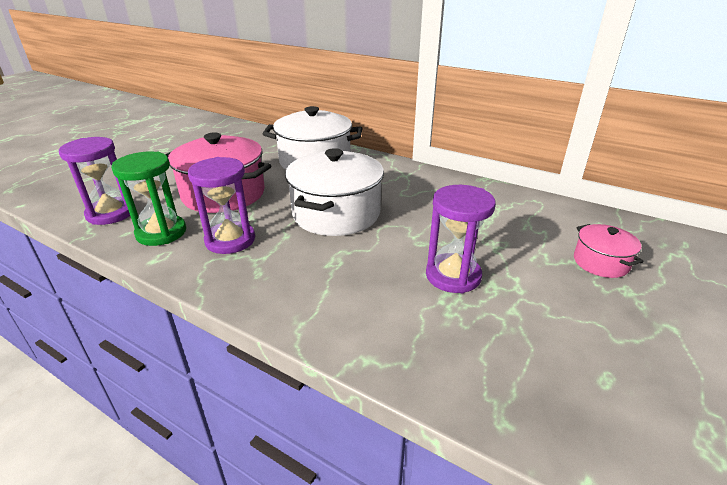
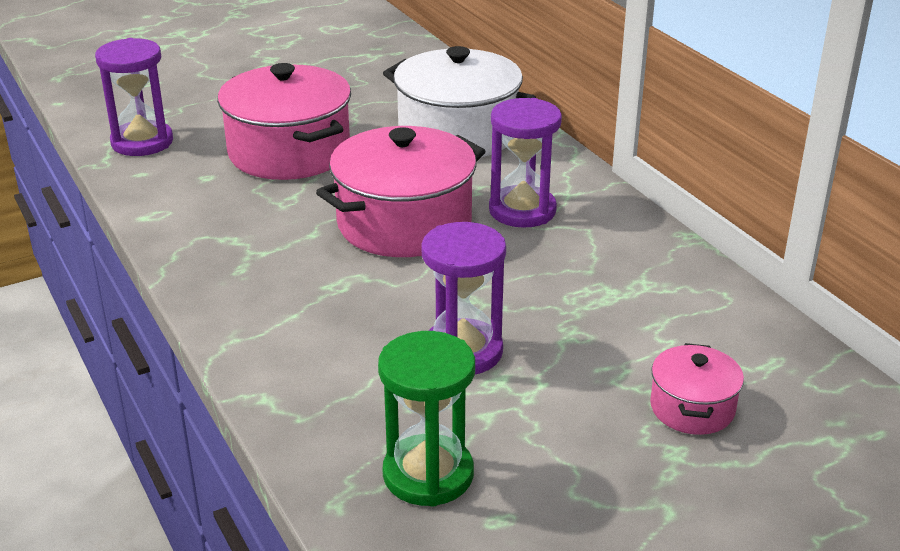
camera: 30 degrees right, 0 degrees up
green hourglass [111,152,186,246] -> green hourglass moved to [378,331,475,507]
purple hourglass [188,157,255,254] -> purple hourglass moved to [489,98,562,228]
white pot [285,148,384,236] -> pink pot [316,126,485,257]

